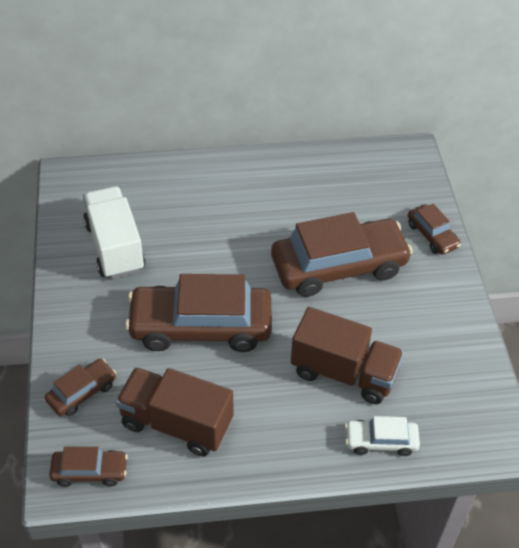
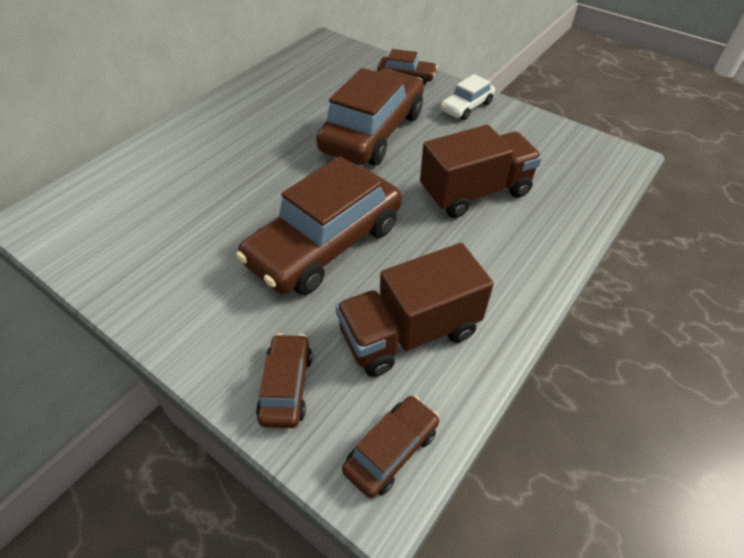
camera: 45 degrees left, 0 degrees up
white truck [83,186,146,279] -> none
white car [345,416,420,456] -> white car moved to [441,74,495,120]

